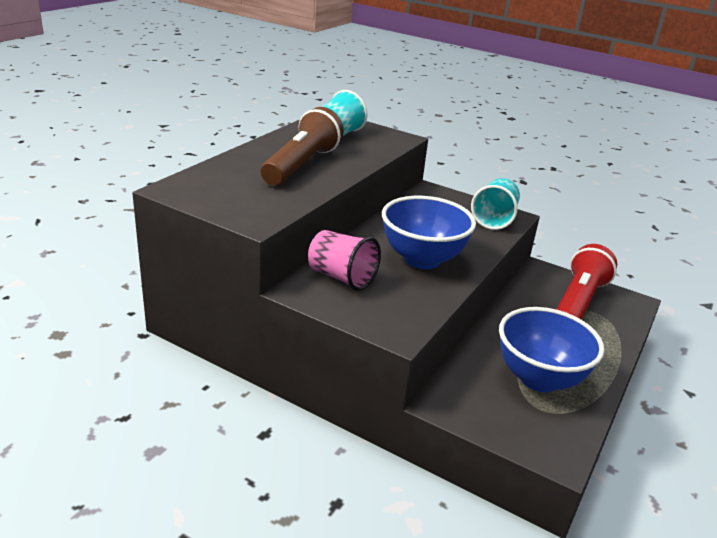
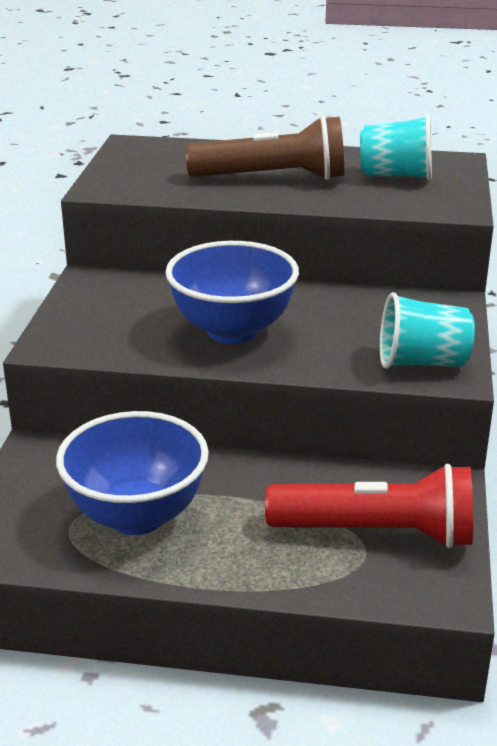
camera: 70 degrees right, 0 degrees up
pink cup [308,230,381,291] -> none

